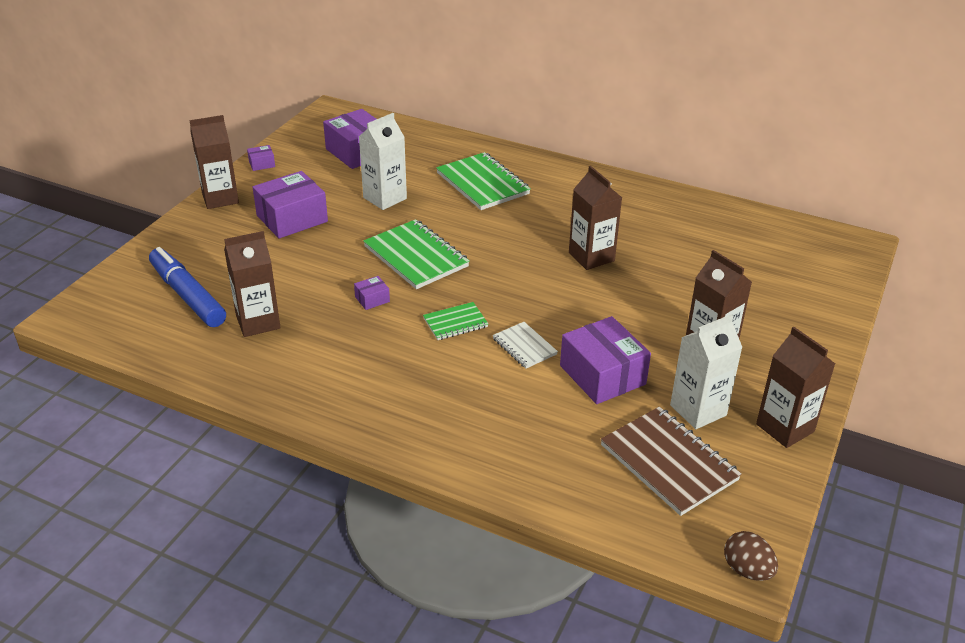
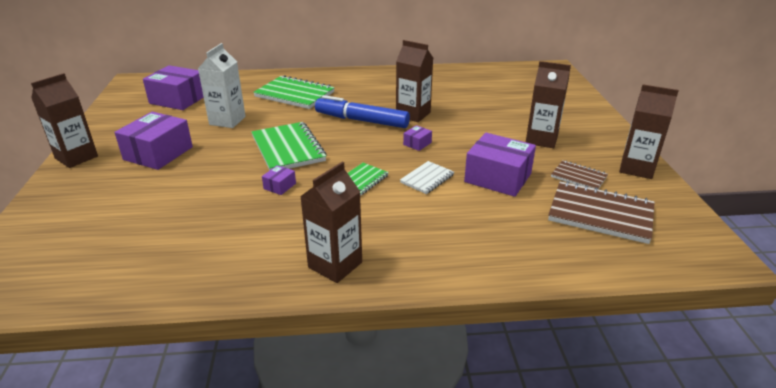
camera: 30 degrees left, 5 degrees down
blue marker [149,247,226,327] -> blue marker moved to [315,95,410,128]
brown carton [224,231,281,337] -> brown carton moved to [300,162,362,283]
purple box [247,145,275,171] -> purple box moved to [403,125,432,151]
green notebook [363,219,470,289] -> green notebook turned 45 degrees clockwise [251,122,327,170]
white notebook [493,322,558,369] -> white notebook turned 75 degrees counterclockwise [400,161,454,194]
white carton [670,314,743,429] -> brown notebook [551,160,608,189]
brown egg [724,531,778,581] -> none

